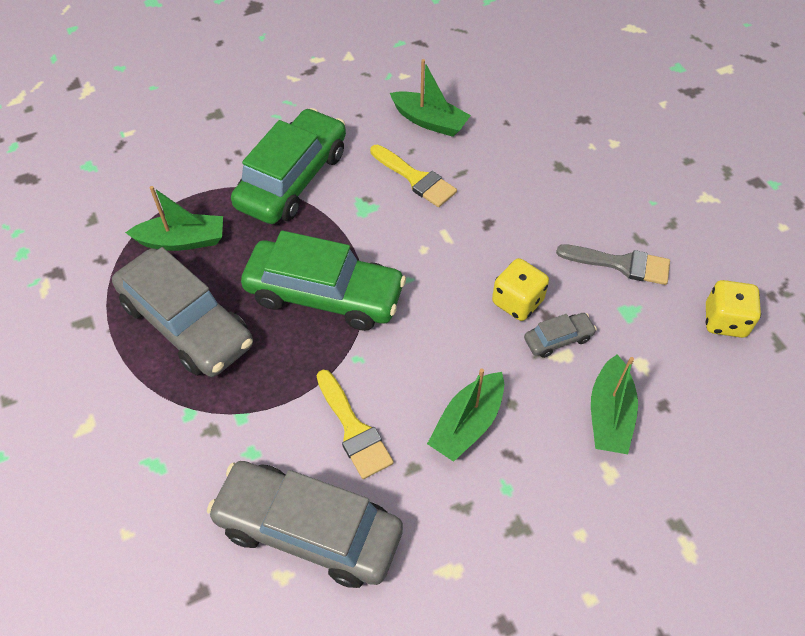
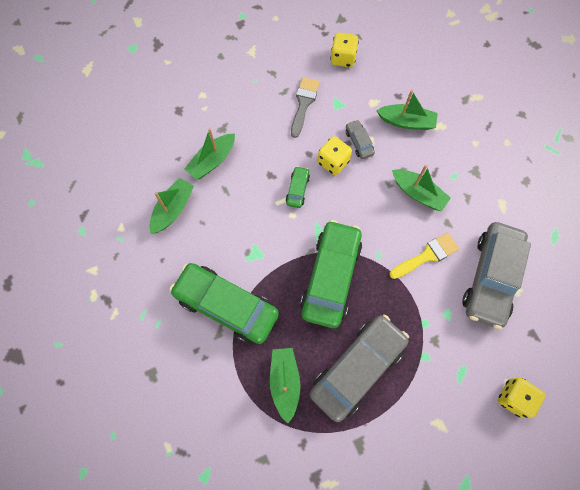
camera: 90 degrees left, 15 degrees up
yellow brush [370,145,457,207] -> none
none -> green boat [185,128,235,180]
none -> green car [286,166,310,208]
none -> yellow dice [498,378,545,418]

